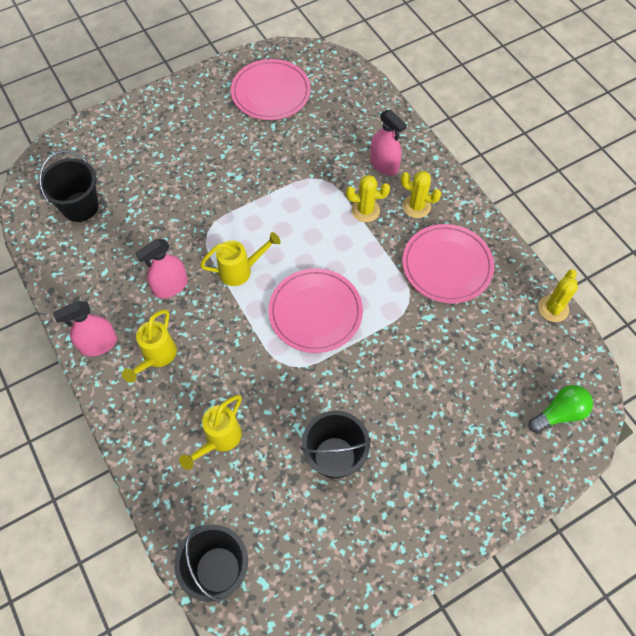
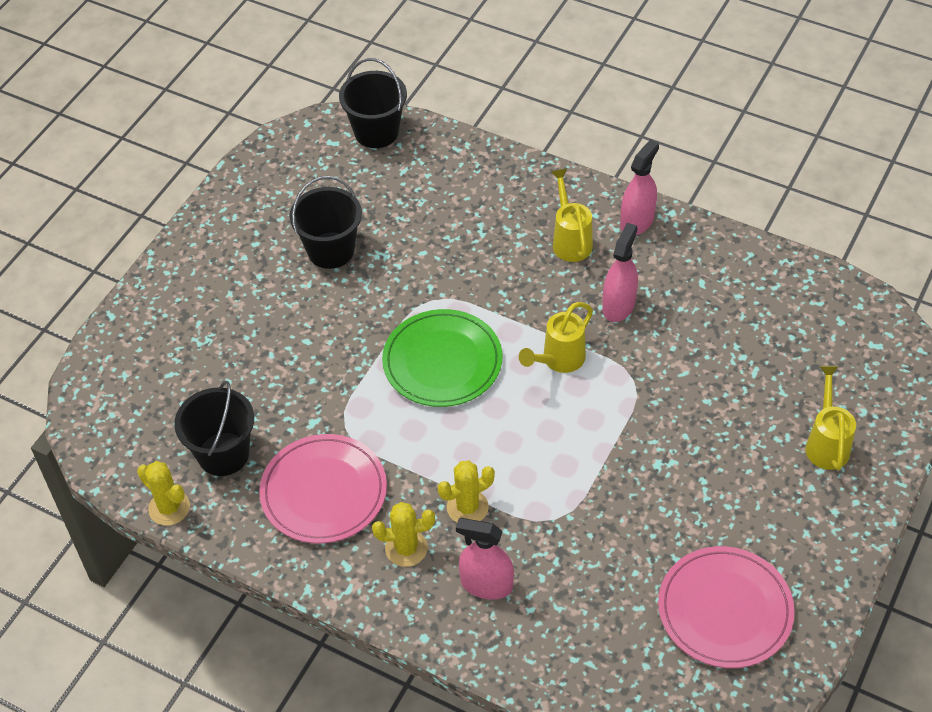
camera: 150 degrees right, 10 degrees down
black bucket [39,151,99,222] -> black bucket moved to [174,381,254,476]
yellow watering can [179,395,242,470] -> yellow watering can moved to [806,366,856,470]
pink plate [268,268,363,353] -> green plate [382,309,502,407]
green light bulb [528,385,593,433] -> none
yellow cactus [538,269,578,322] -> yellow cactus turned 45 degrees counterclockwise [137,461,190,525]

